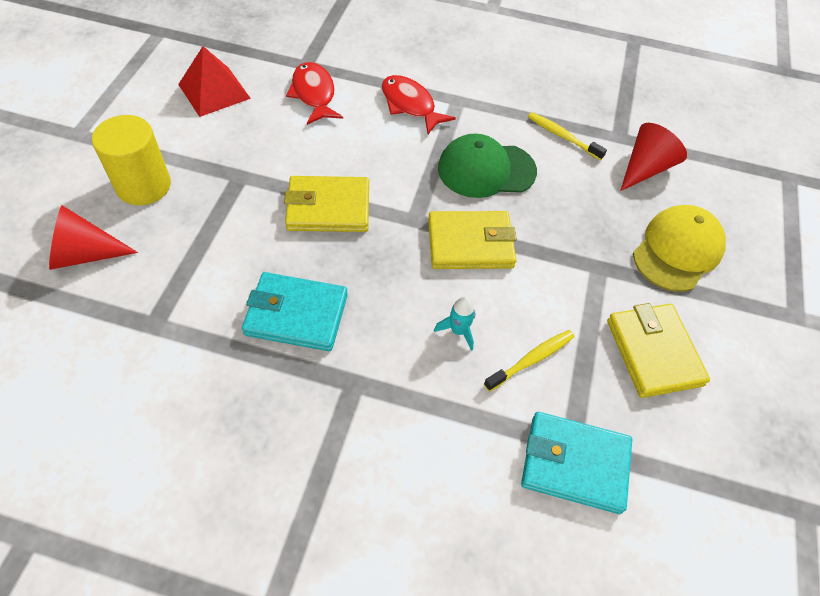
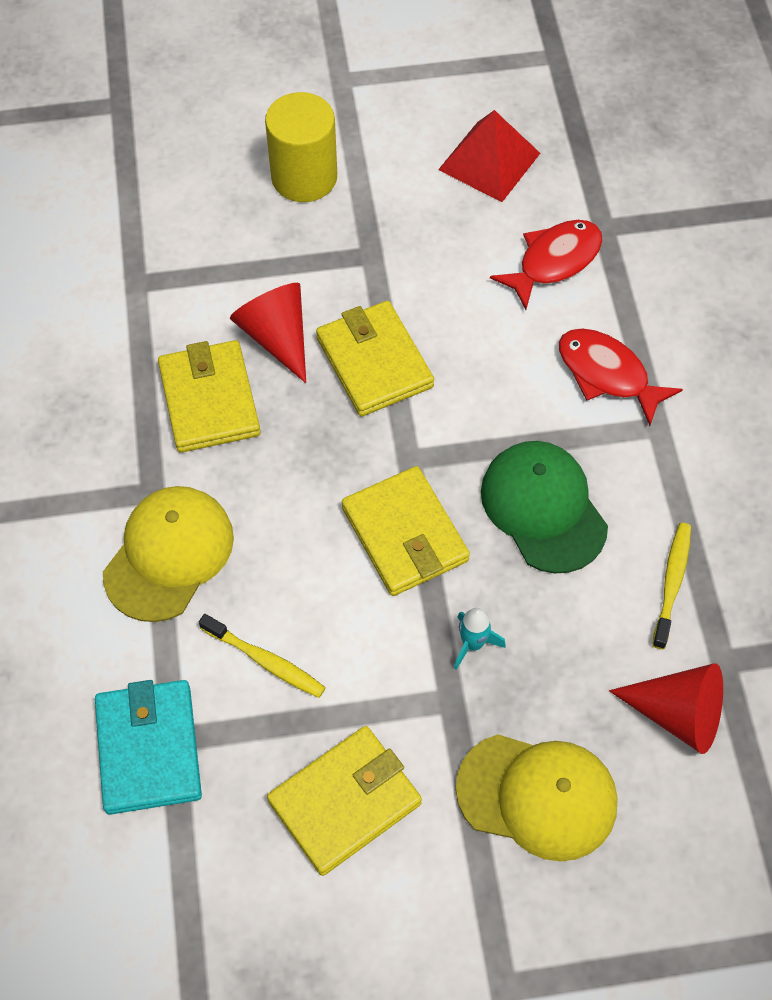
camera: 70 degrees right, 5 degrees up
red cone [49,205,138,270] -> red cone moved to [230,283,306,383]
turquoise wallet [242,272,348,351] -> yellow wallet [158,340,261,453]
red fish [382,75,456,134] -> red fish turned 75 degrees counterclockwise [559,328,683,426]
turquoise rocket [434,296,475,351] -> turquoise rocket moved to [454,608,506,670]
none -> yellow cap [103,486,234,622]

